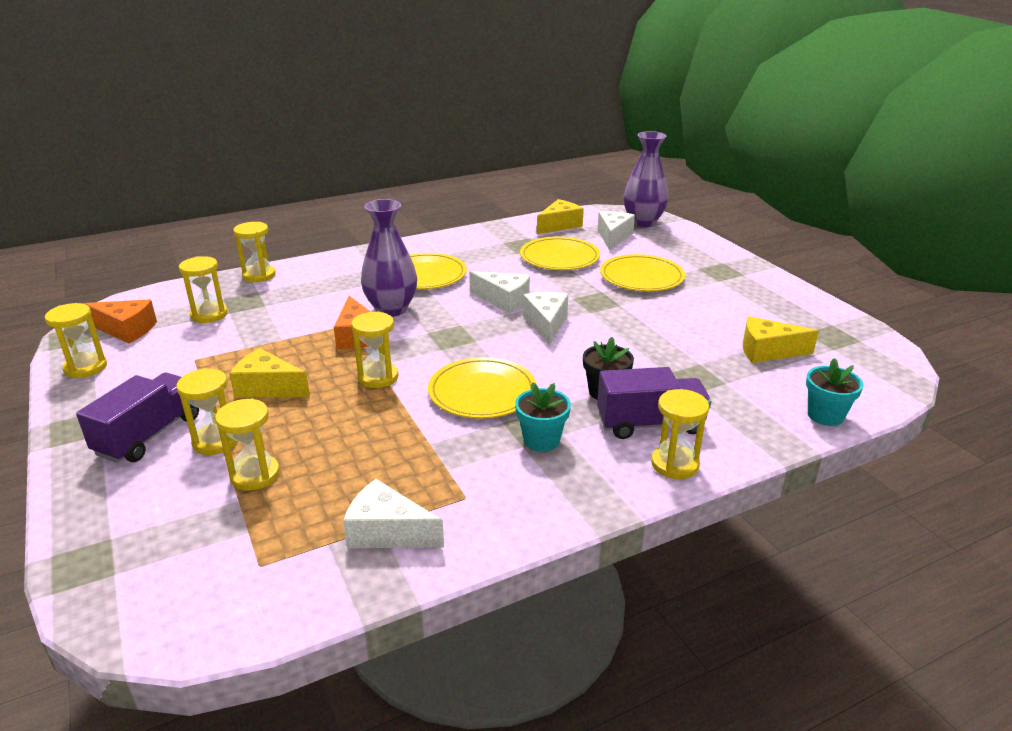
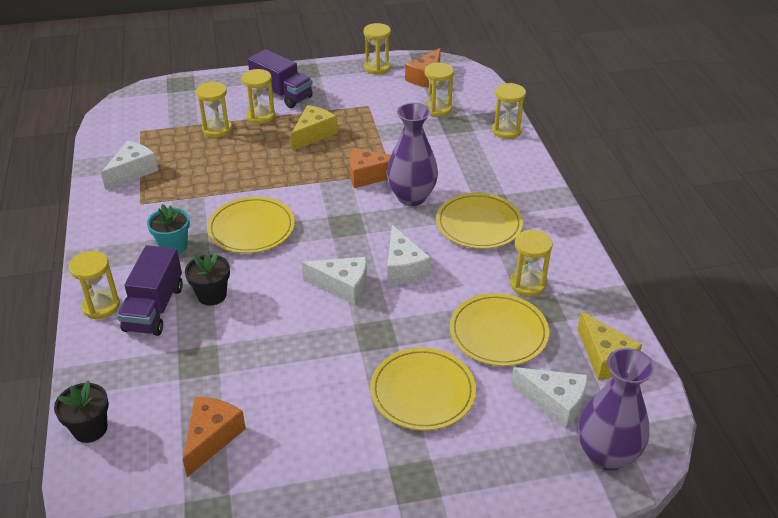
camera: 105 degrees right, 10 degrees up
yellow hourglass [351,311,398,388] -> yellow hourglass moved to [510,229,553,297]
white cheese [469,271,530,313] -> white cheese turned 60 degrees counterclockwise [388,225,431,284]
yellow cheese [743,316,819,363] -> orange cheese [183,397,246,477]
turquoise flower pot [806,358,864,426] -> black flower pot [54,380,109,443]

